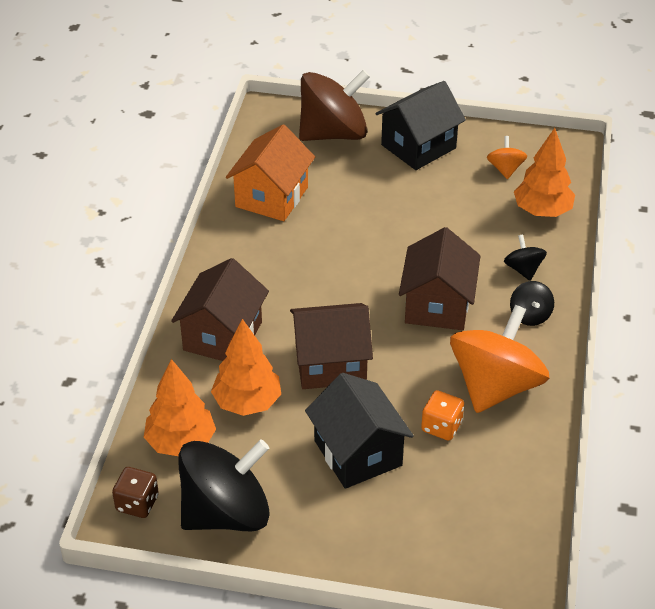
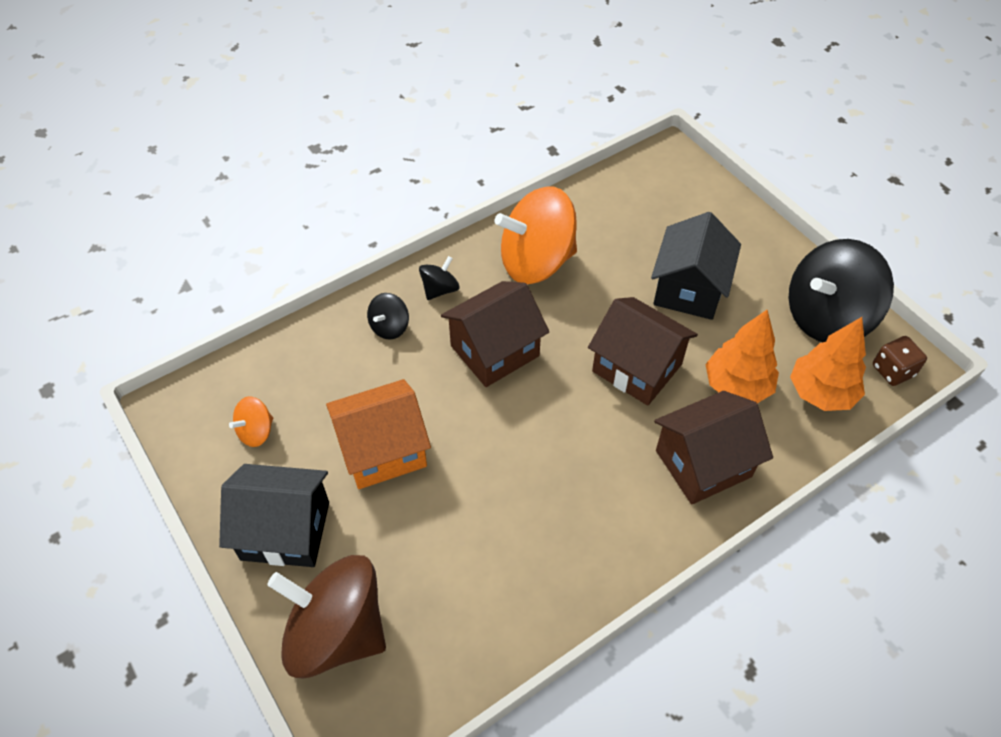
camera: 135 degrees left, 10 degrees up
black spinning top [178,439,270,531] -> black spinning top turned 45 degrees counterclockwise [788,239,894,342]
orange house [226,124,315,221] -> orange house moved to [326,379,431,489]
orange dice [421,390,464,441] -> none
orange tree [514,128,575,217] -> none

